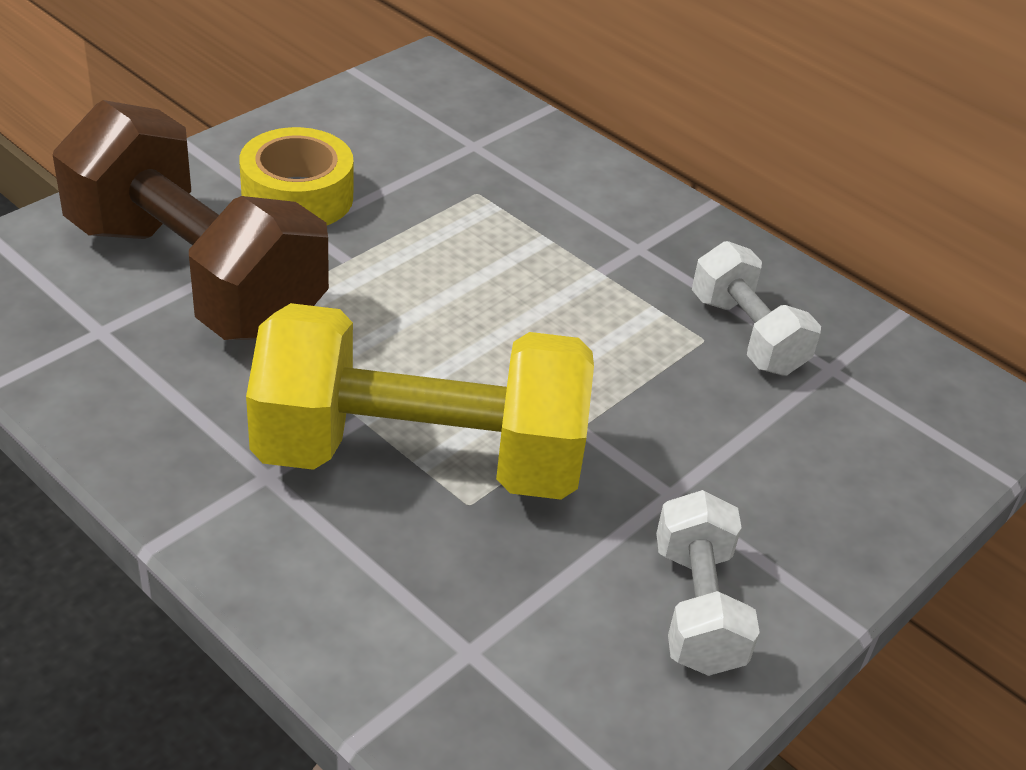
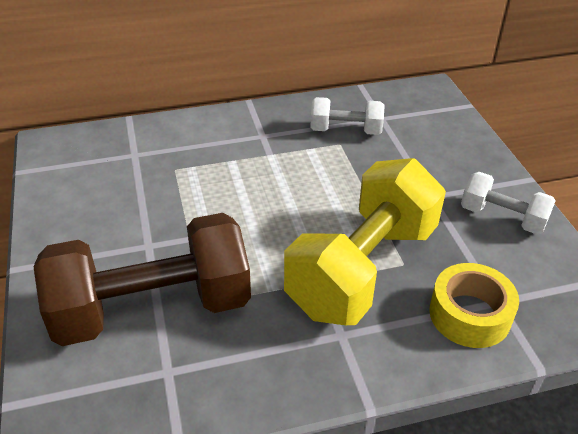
camera: 55 degrees left, 0 degrees up
yellow tape [239,127,354,225] -> yellow tape moved to [429,263,519,348]

